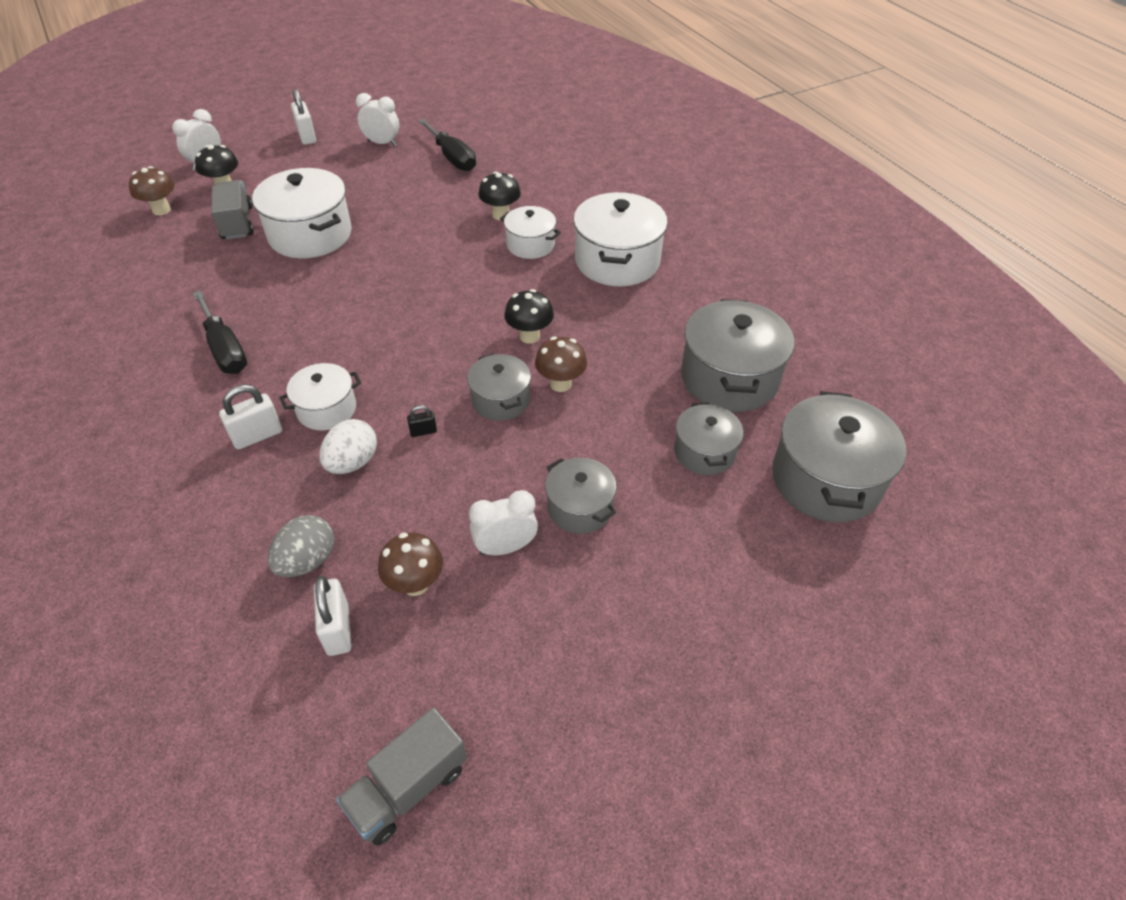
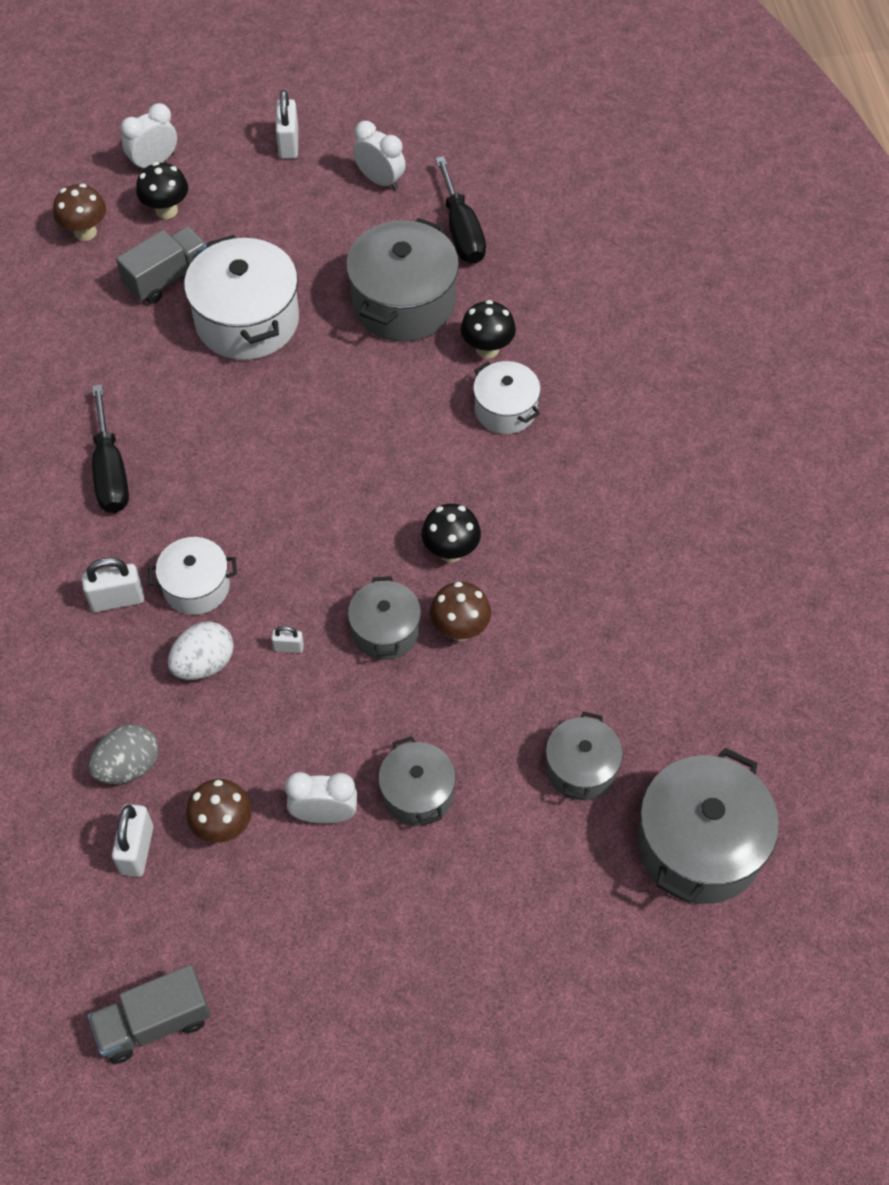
camera: 20 degrees right, 10 degrees up
grey truck [211,180,254,240] -> grey truck turned 45 degrees clockwise [116,226,207,304]
black padlock [407,405,437,437] -> white padlock [271,626,304,653]
white pot [573,192,668,286] -> none
grey pot [681,299,794,412] -> grey pot moved to [346,218,459,342]

